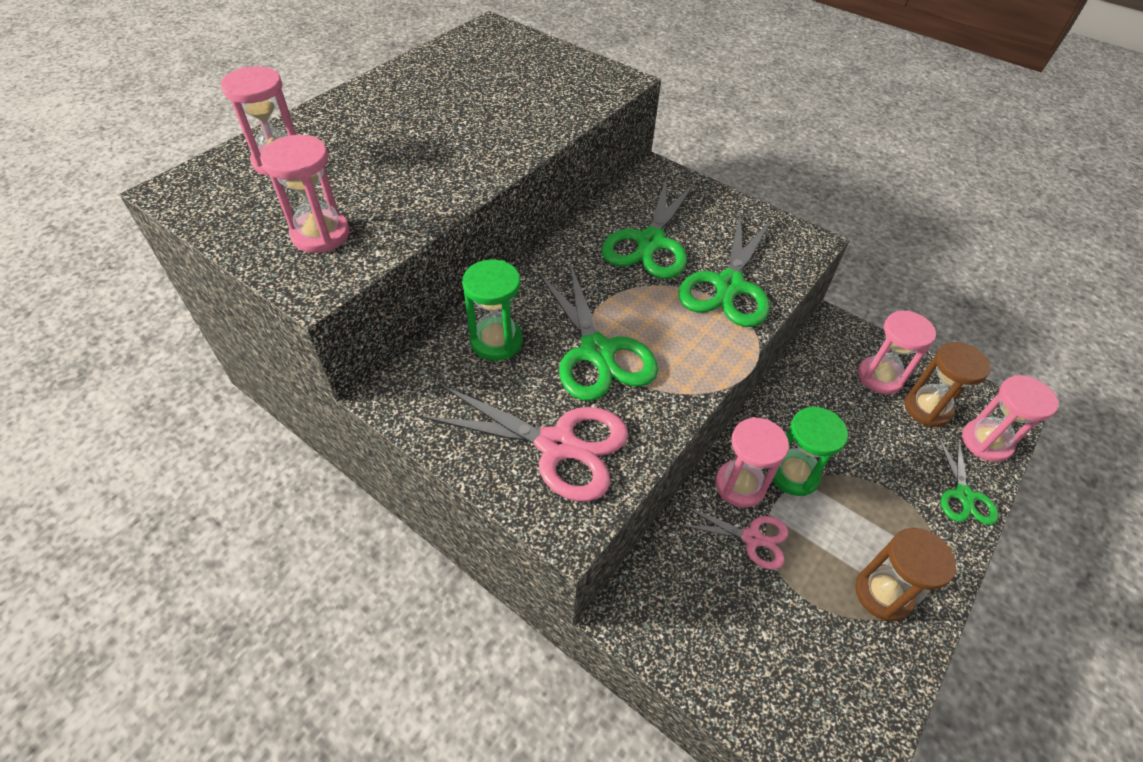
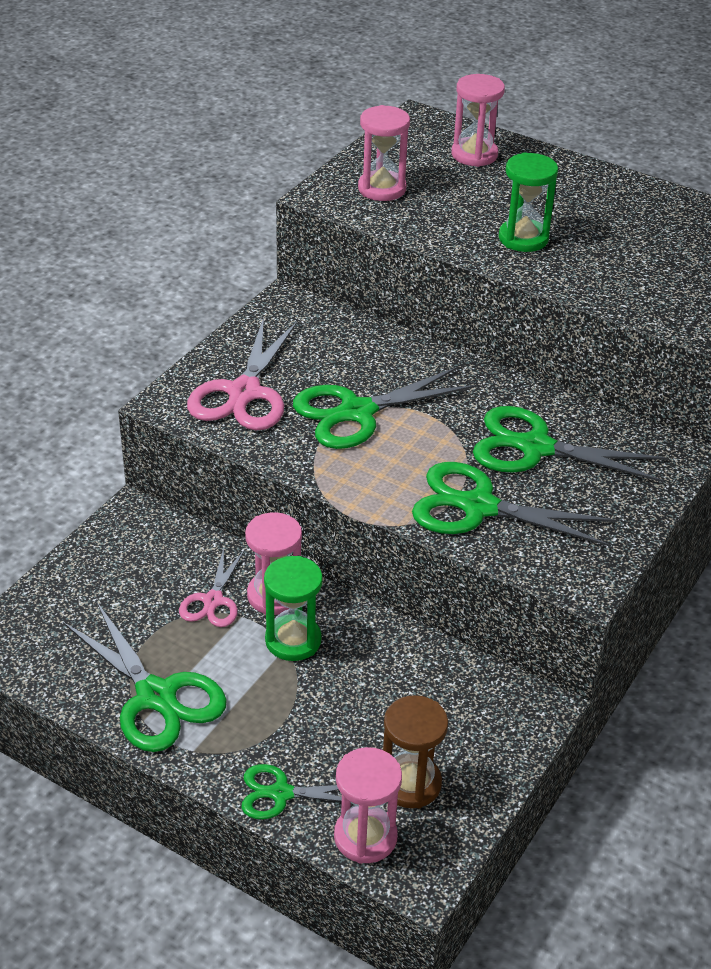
camera: 85 degrees right, 10 degrees down
green hourglass [462,260,523,361] -> green hourglass moved to [499,152,558,252]
brown hourglass [855,528,956,622] -> green scissors [63,602,227,752]
pink hourglass [858,310,936,394] -> none

